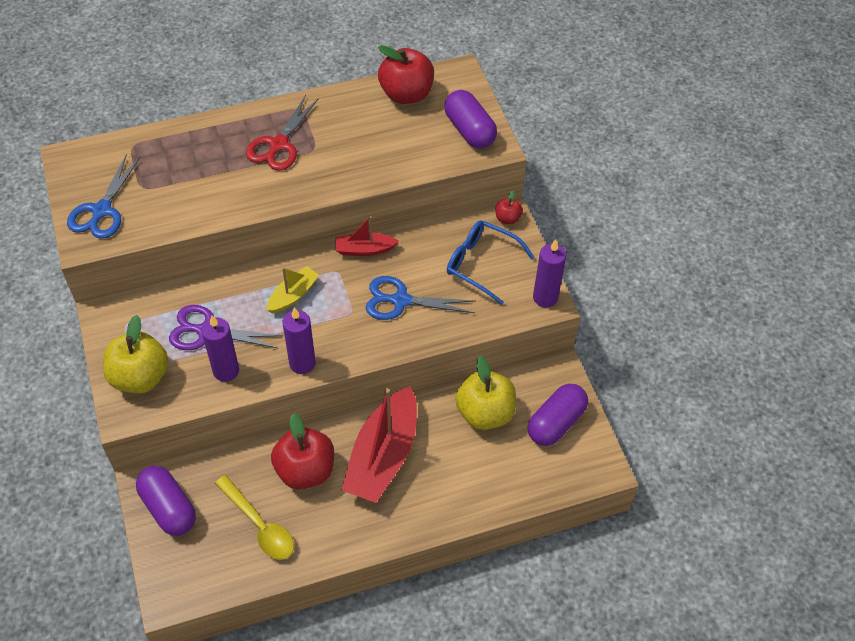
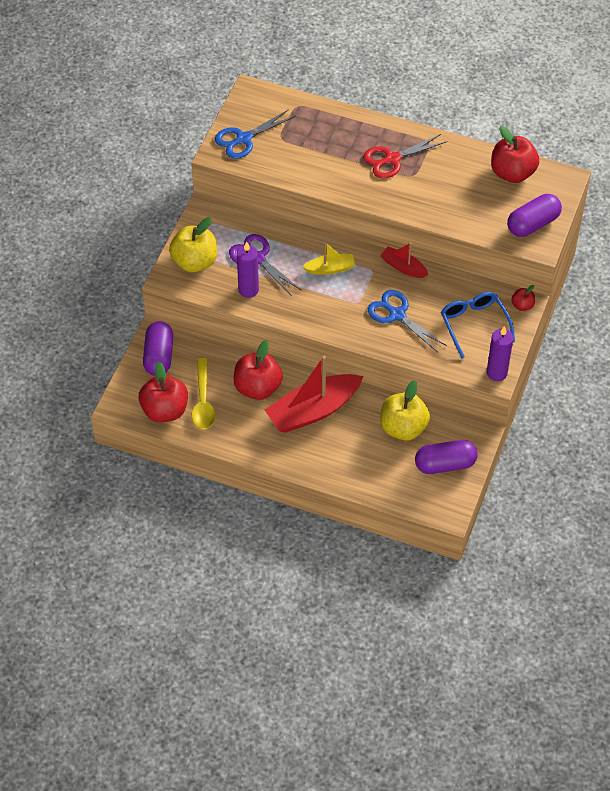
camera: 40 degrees right, 0 degrees up
purple candle [283,307,316,374] -> none
purple capsule [444,90,497,149] -> purple capsule turned 45 degrees clockwise [507,194,562,237]
none -> red apple [139,362,188,422]

